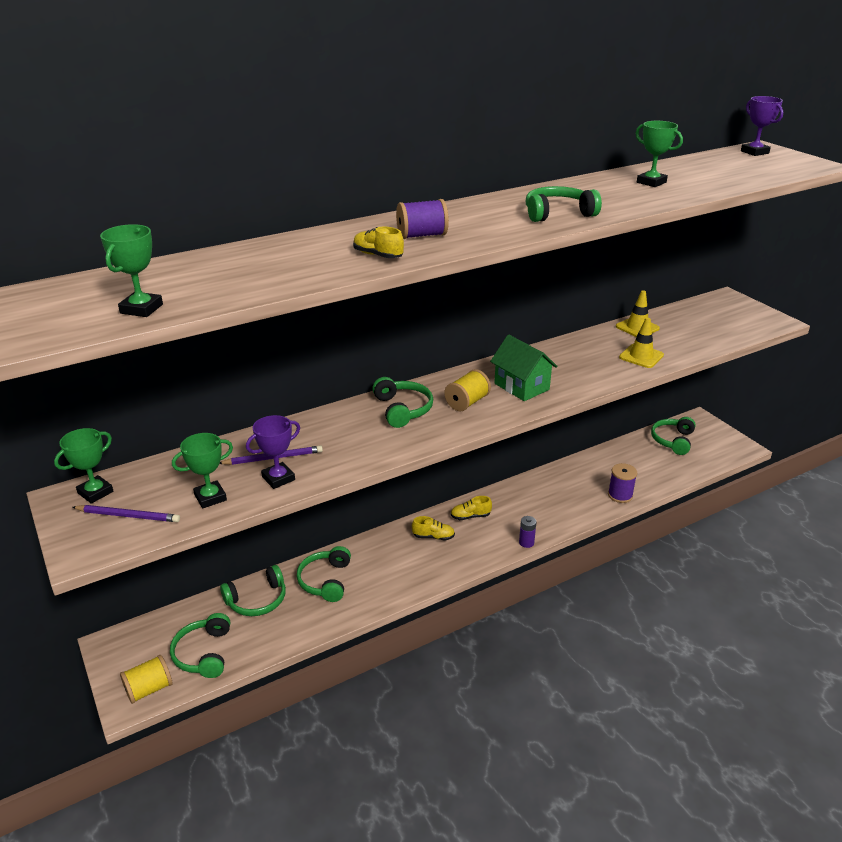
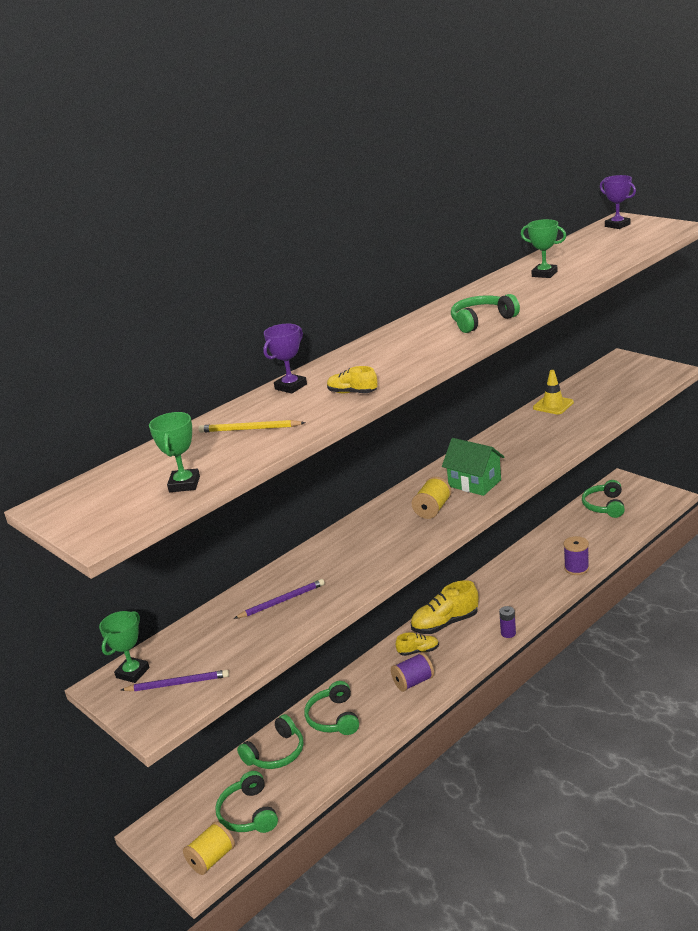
camera: 10 degrees left, 5 degrees down
green trophy [172,433,233,509] -> none
purple trophy [246,415,300,489] -> purple trophy moved to [263,324,307,394]
green headphones [372,377,433,428] -> none
purple spool [396,199,449,239] -> purple spool moved to [391,652,434,692]
yellow shoe [451,496,492,520] -> yellow shoe [410,580,478,634], size x1.79
yellow traffic cone [619,317,664,368] -> none
none -> yellow pencil [198,420,305,433]

